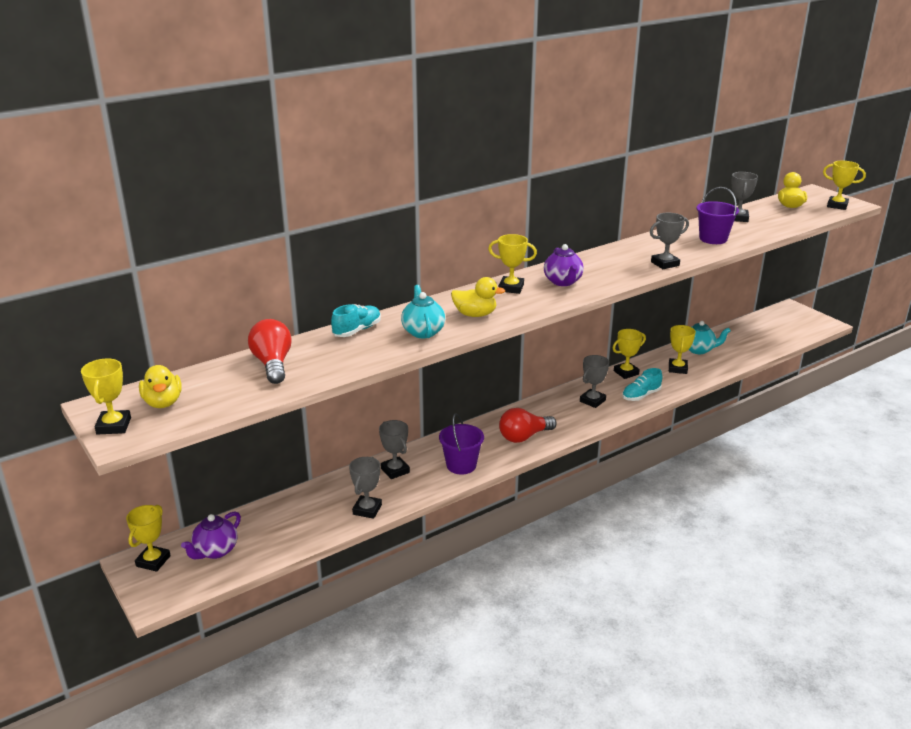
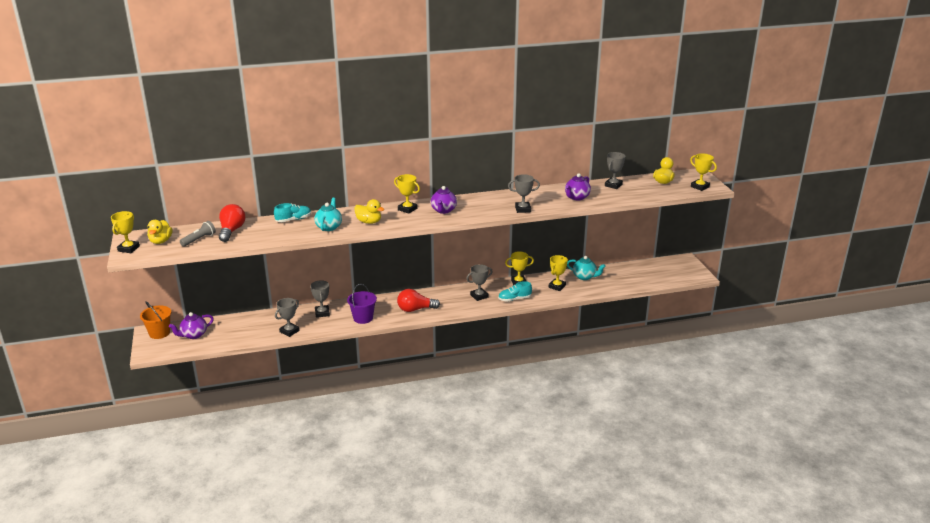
camera: 20 degrees right, 0 degrees up
yellow trophy [126,505,171,572] -> orange bucket [140,301,171,339]
purple bucket [697,187,739,244] -> purple teapot [565,173,591,200]
none -> grey flashlight [180,221,216,247]

